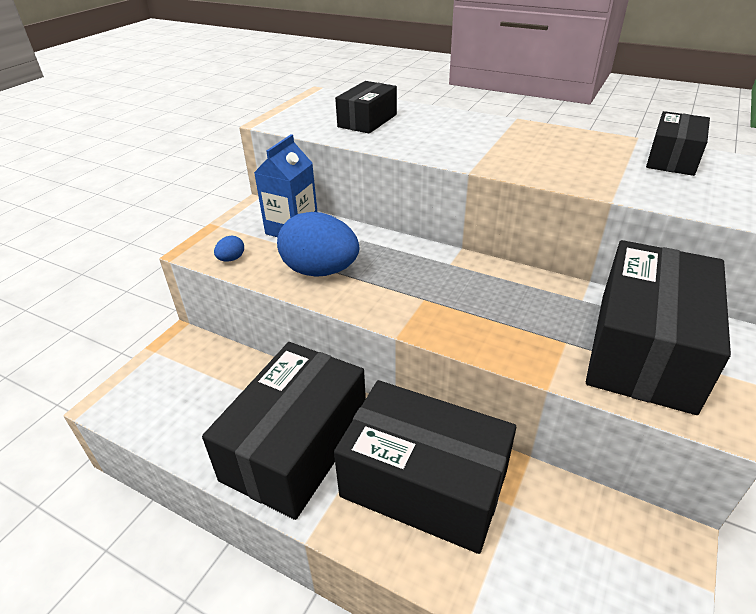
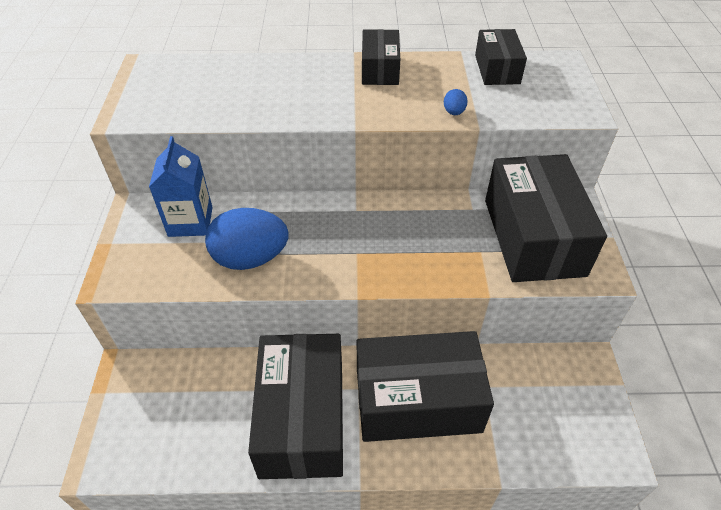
camera: 30 degrees left, 10 degrees up
blue egg [214,235,244,262] -> blue egg moved to [444,89,467,115]
black box [335,81,397,134] -> black box moved to [362,29,400,85]

